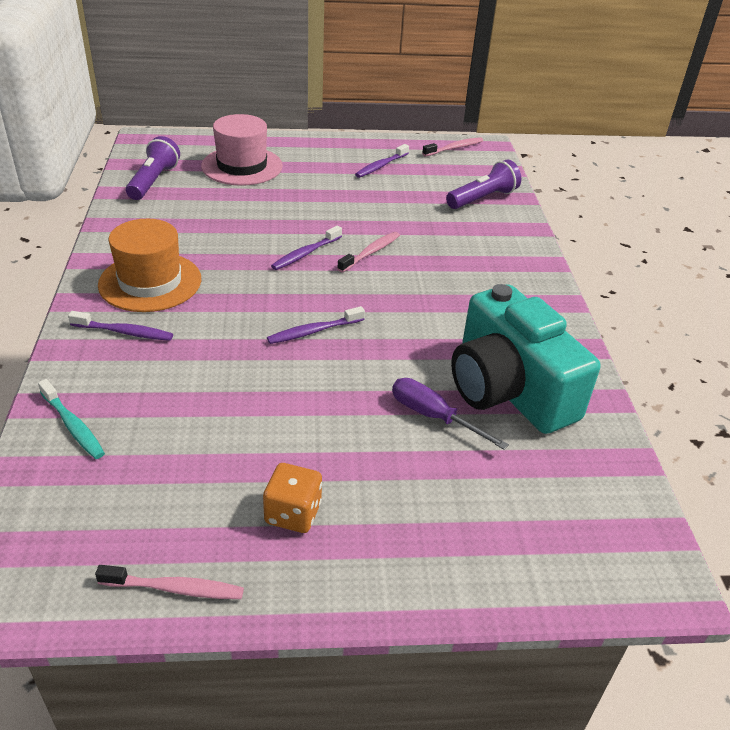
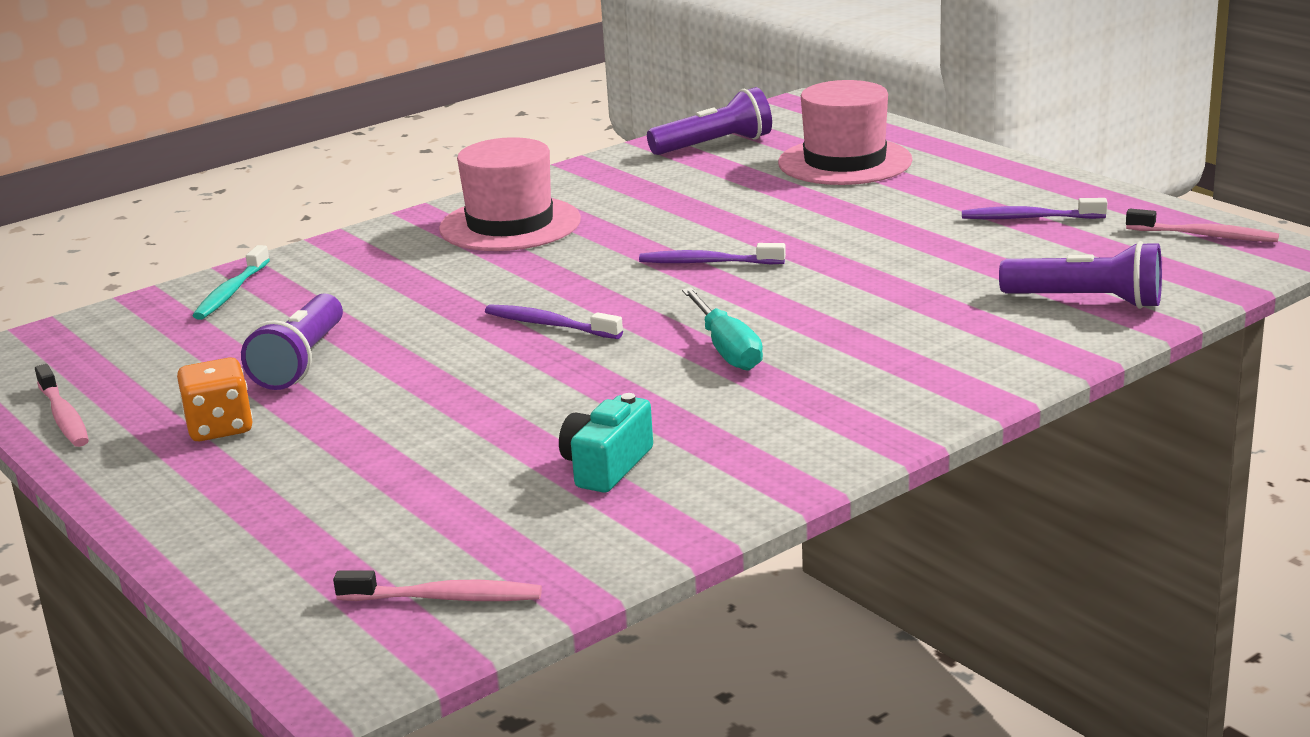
camera: 60 degrees right, 15 degrees down
purple toothbrush [68,311,173,341] -> none
orange hat [98,219,201,312] -> pink hat [439,137,581,251]
pink toothbrush [337,232,400,272] -> pink toothbrush moved to [333,570,542,601]
purple screwdriver [392,378,509,450] -> none
turquoise camera [451,284,600,434] -> turquoise camera [559,393,653,493], size x0.44
none -> purple flashlight [241,293,343,390]
none -> turquoise screwdriver [682,288,763,371]

